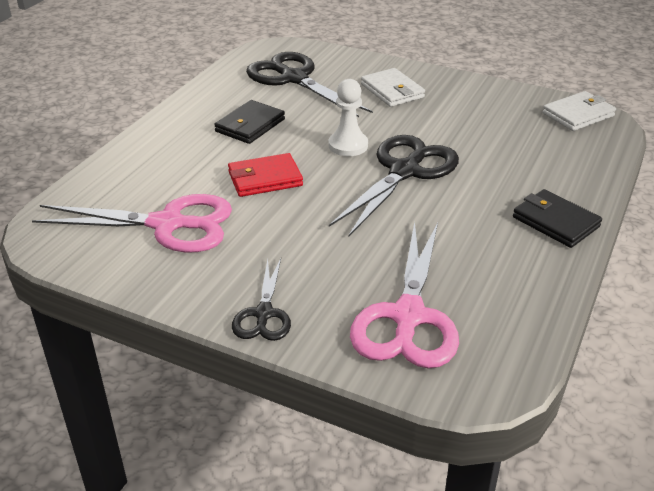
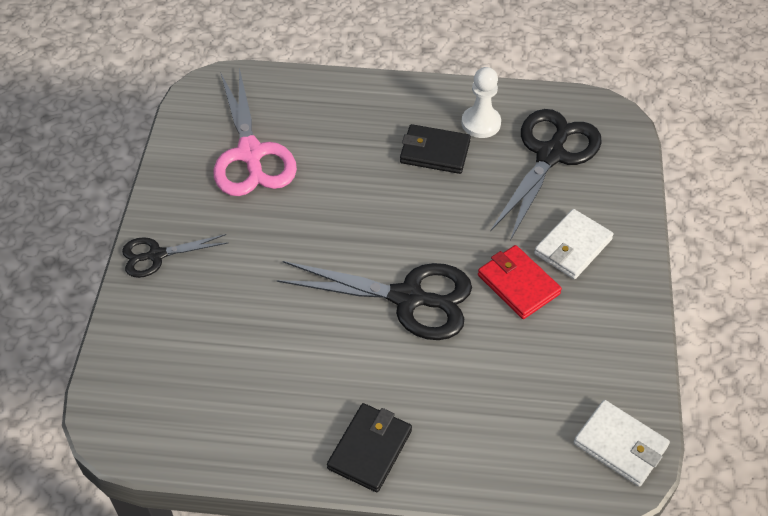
camera: 70 degrees right, 15 degrees up
red wallet [228,153,303,197] -> red wallet moved to [478,245,562,319]
white pawn [328,79,368,156] -> white pawn moved to [462,67,501,138]
pink scissors [350,222,459,369] -> none

